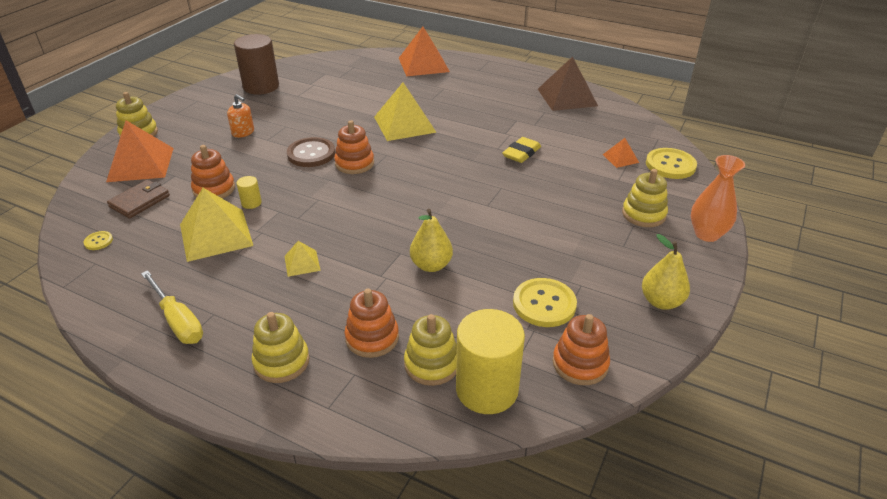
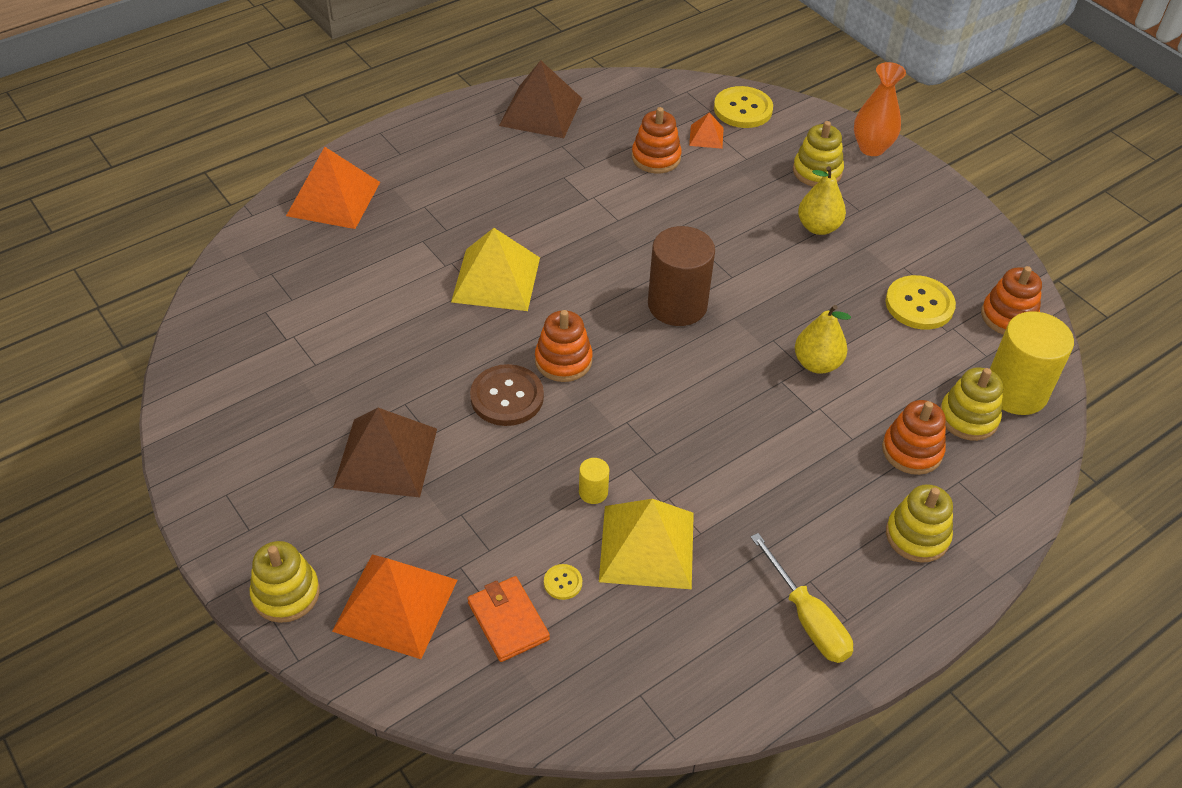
camera: 65 degrees left, 10 degrees up
yellow button [83,231,113,250] -> yellow button moved to [544,564,582,600]
brown wallet [107,180,170,219] -> orange wallet [467,576,550,662]
yellow screwdriver [141,270,203,344] -> yellow screwdriver turned 75 degrees clockwise [751,533,853,663]
orange stacking toy [191,145,235,199] -> orange stacking toy moved to [632,107,682,173]
orange soap dispenser [227,94,254,138] -> brown pyramid [333,408,437,498]
brown cylinder [234,34,279,95] -> brown cylinder moved to [648,226,715,326]
yellow pyramid [284,241,321,277] -> none
yellow eraser [502,137,541,163] -> none
yellow pear [642,234,690,310] -> yellow pear moved to [798,166,846,235]

